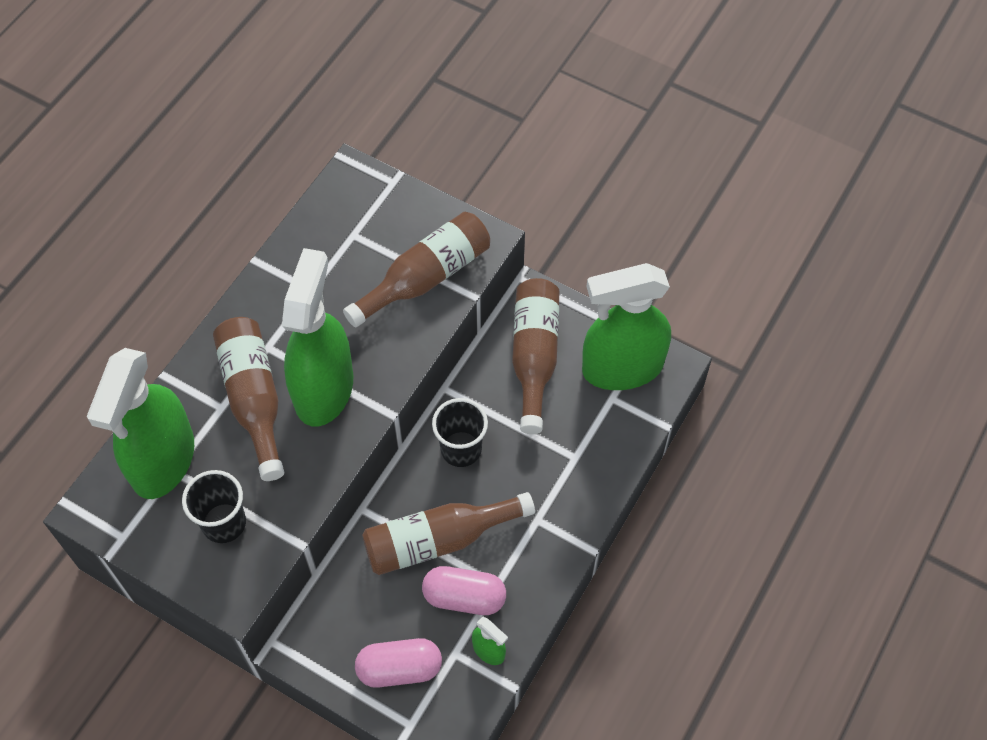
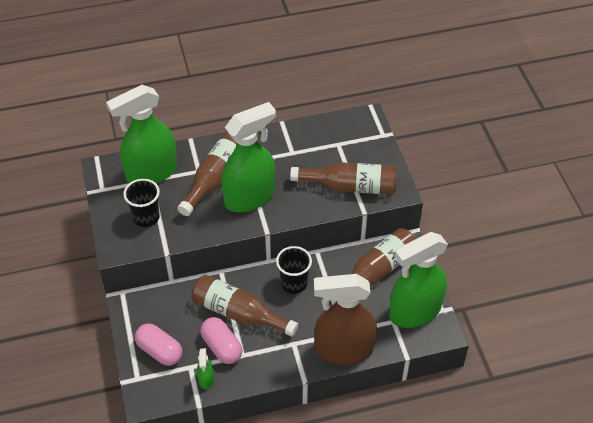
camera: 45 degrees right, 10 degrees down
green spray bottle [582,263,671,390] -> green spray bottle turned 60 degrees counterclockwise [389,232,448,328]
none -> brown spray bottle [314,274,377,365]

